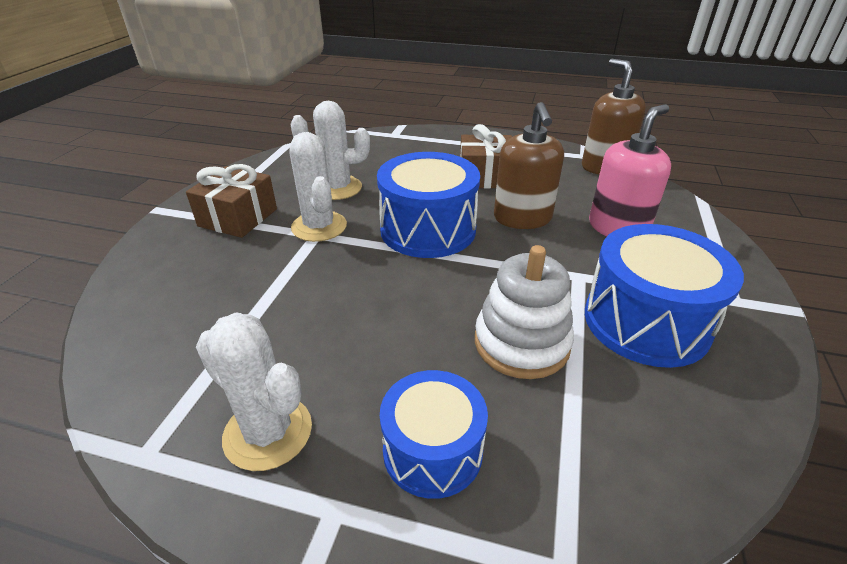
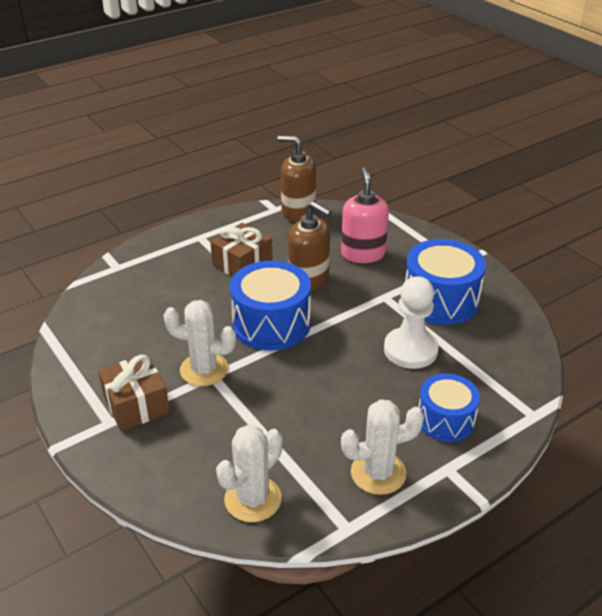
camera: 50 degrees left, 0 degrees up
white cactus [290,101,370,200] -> white cactus moved to [216,425,283,522]
white stacking toy [475,245,574,379] -> white pawn [384,276,439,369]

